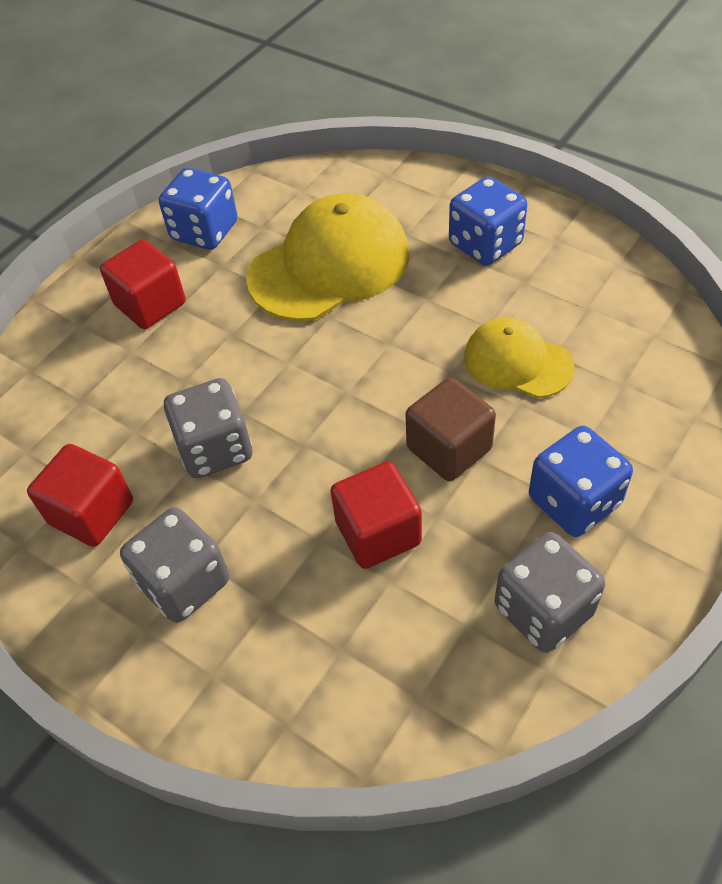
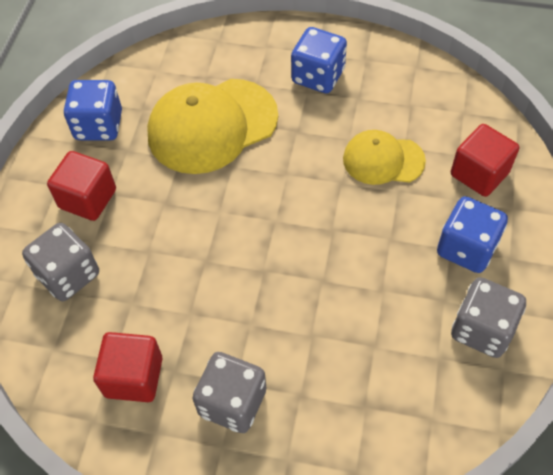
camera: 25 degrees left, 5 degrees up
grey dice [164,378,252,478] -> grey dice moved to [22,223,99,301]
yellow cap [246,193,409,321] -> yellow cap turned 150 degrees counterclockwise [147,79,278,174]
red cube [330,461,422,569] -> red cube moved to [451,124,519,197]
brown cube [406,377,496,481] -> none

